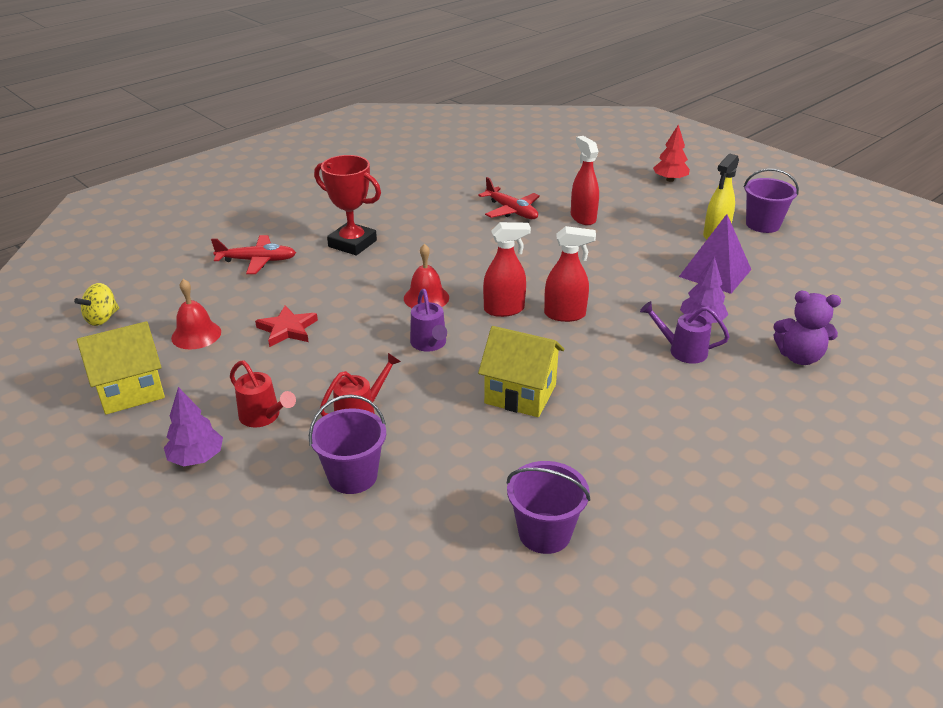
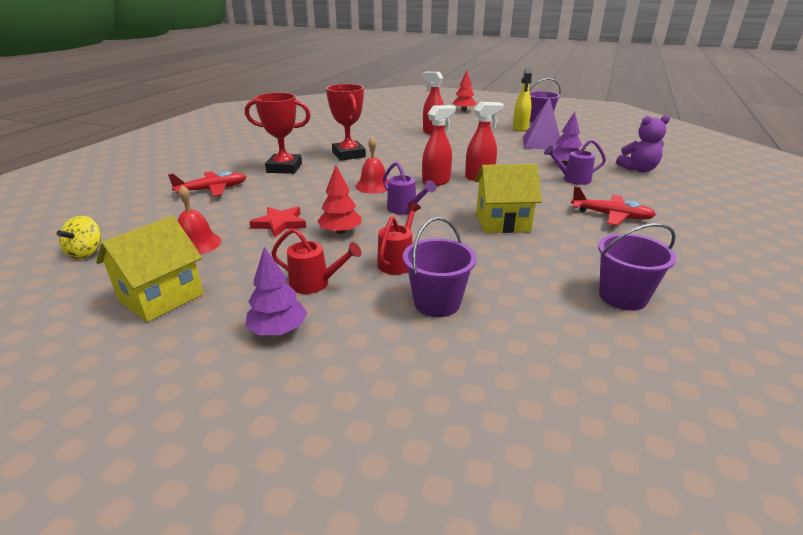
camera: 25 degrees left, 5 degrees down
red plane [478,177,540,219] -> red plane moved to [571,186,656,226]
none -> red tree [318,165,362,234]
none -> red trophy [326,84,366,161]

